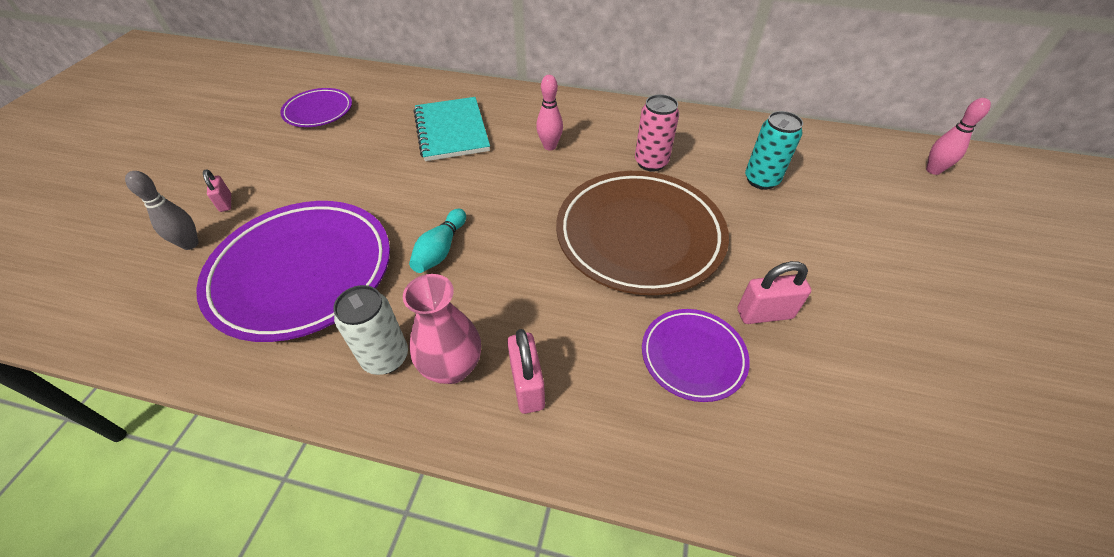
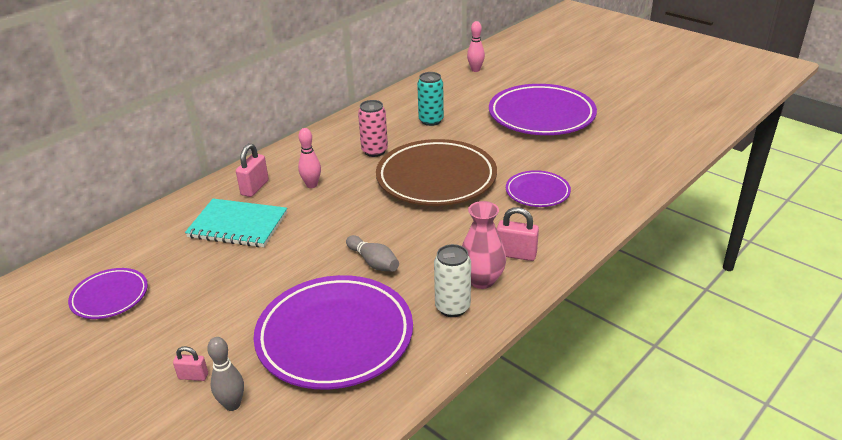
camera: 60 degrees left, 15 degrees down
turquoise bowling pin [409,209,466,273] -> grey bowling pin [346,235,399,271]
pink padlock [737,261,811,324] -> pink padlock moved to [236,143,269,197]
none -> purple plate [489,84,597,135]

